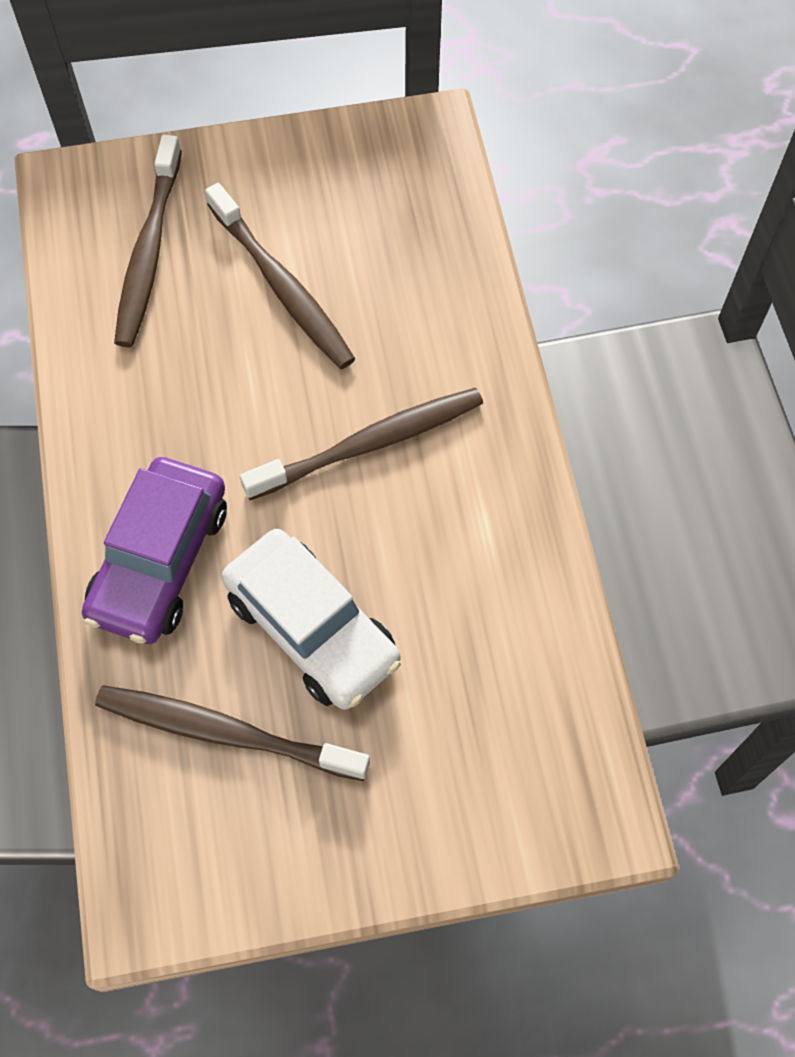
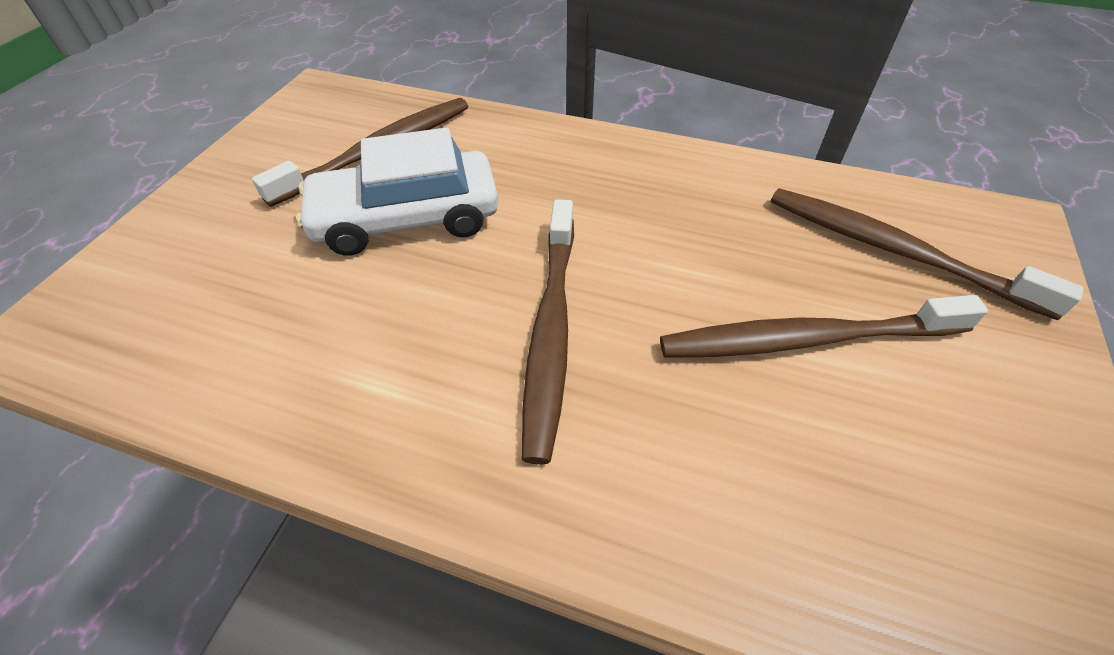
camera: 120 degrees right, 15 degrees down
purple car [82,457,227,644] -> none

